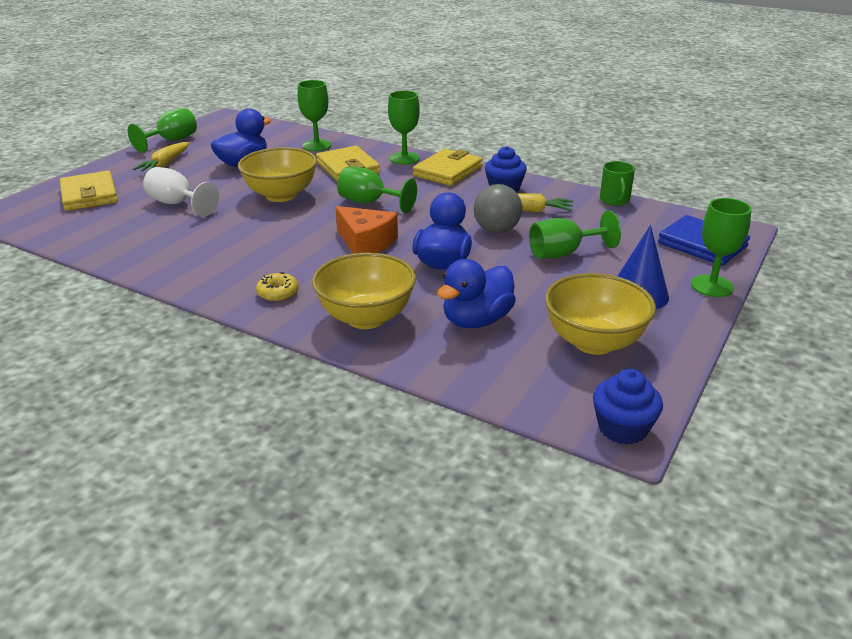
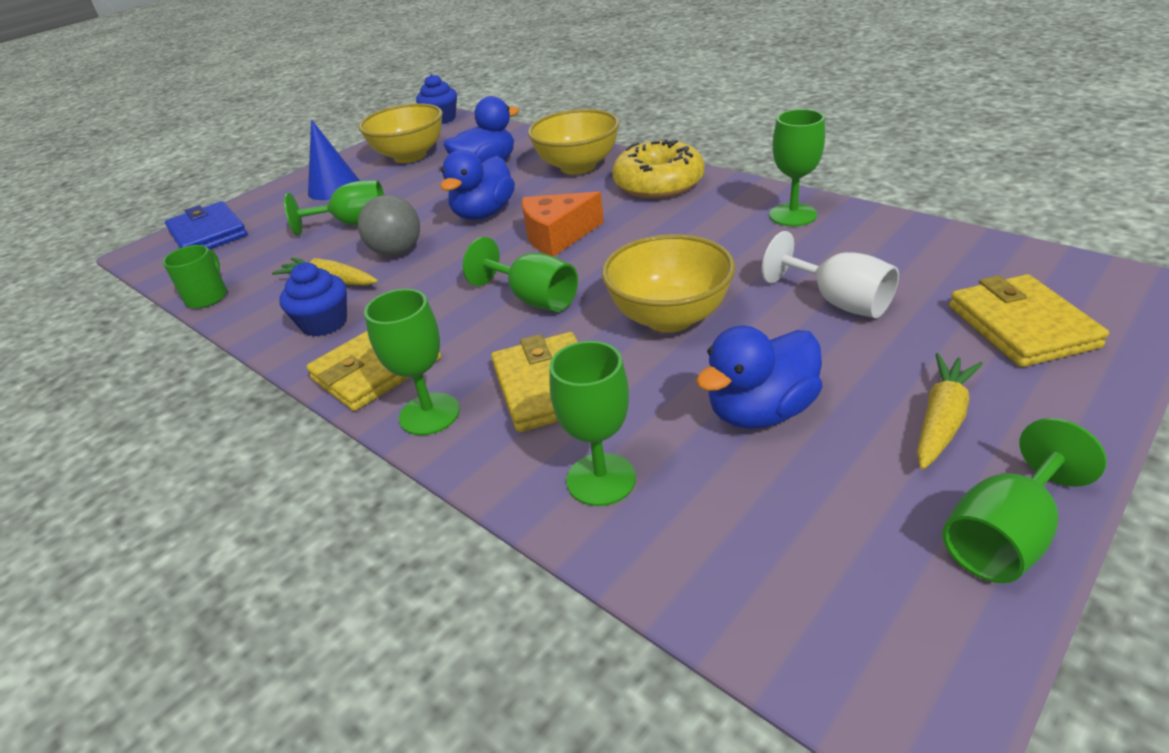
camera: 165 degrees left, 5 degrees up
yellow donut [256,272,299,301] -> yellow donut [612,139,705,199], size x2.17
orange cheese [335,206,398,254] -> orange cheese turned 75 degrees counterclockwise [522,191,604,257]
green goblet [691,198,752,297] -> green goblet moved to [769,109,825,226]

